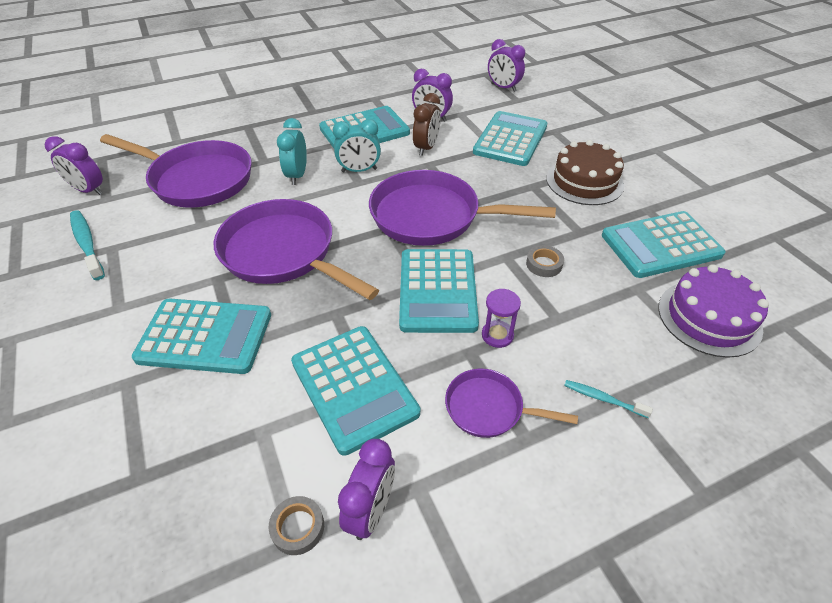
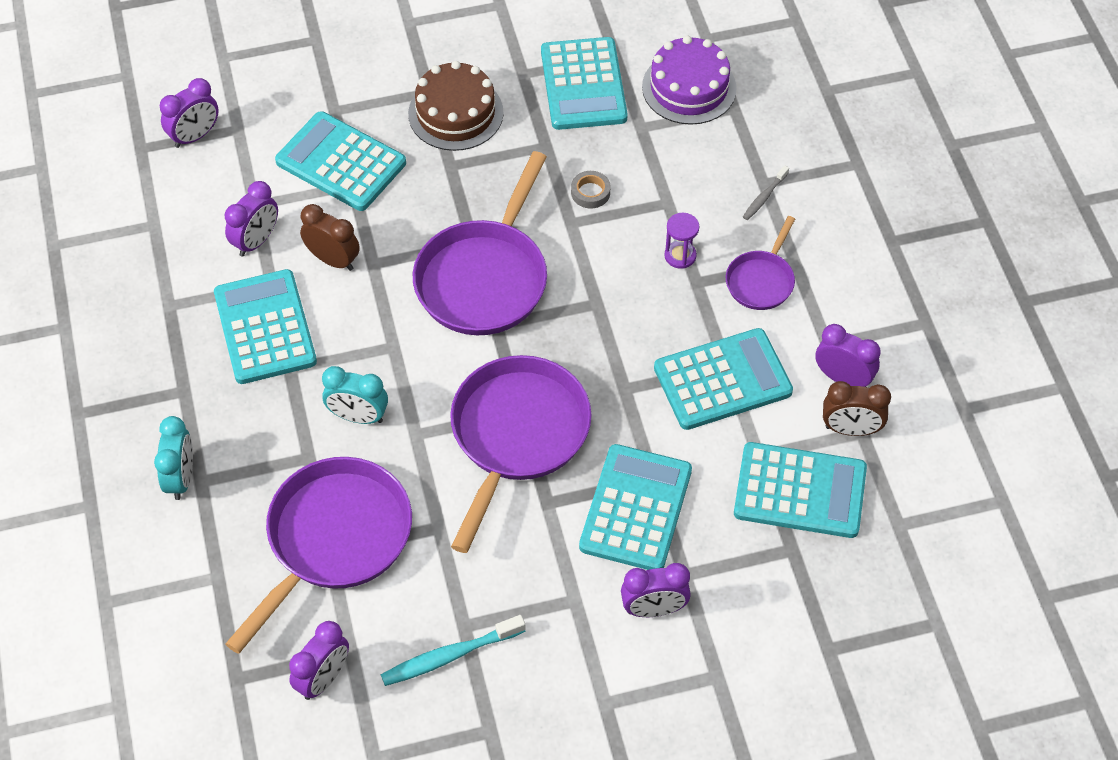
camera: 80 degrees left, 10 degrees up
purple pan [214,199,379,300] -> purple pan turned 150 degrees clockwise [450,355,592,553]
grey tape [269,496,324,555] -> brown clock [823,381,891,436]
turquoise clock [333,119,381,173] -> turquoise clock moved to [154,416,193,500]
turquoise calculator [399,249,479,333] -> turquoise calculator moved to [734,442,867,538]
turquoise toothbrush [564,380,653,418] -> grey toothbrush [743,165,789,220]
none -> purple clock [621,563,691,617]

